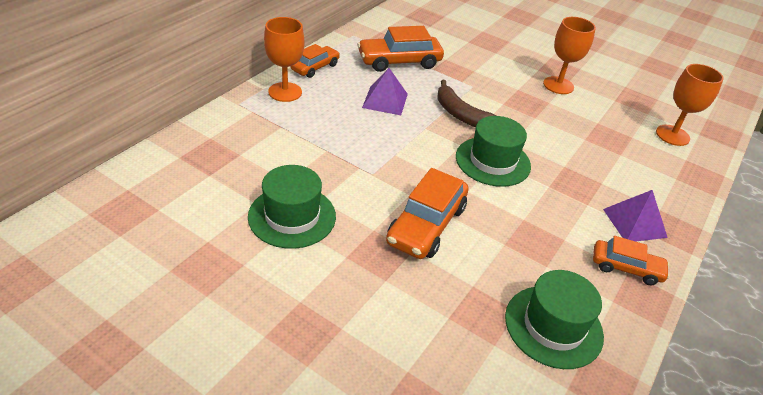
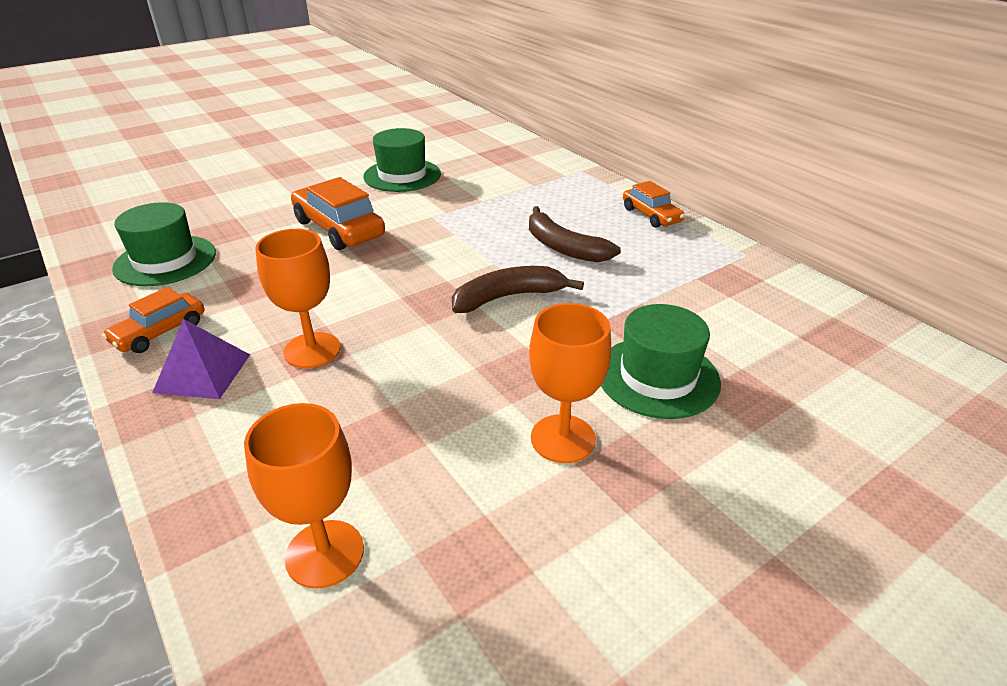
camera: 115 degrees right, 5 degrees down
orange goblet [264,17,305,102] -> orange goblet moved to [255,229,340,368]
orange car [357,26,444,72] -> none
purple pyramid [362,68,408,115] -> brown banana [529,206,621,262]
green hat [456,116,531,187] -> green hat moved to [601,304,721,419]

